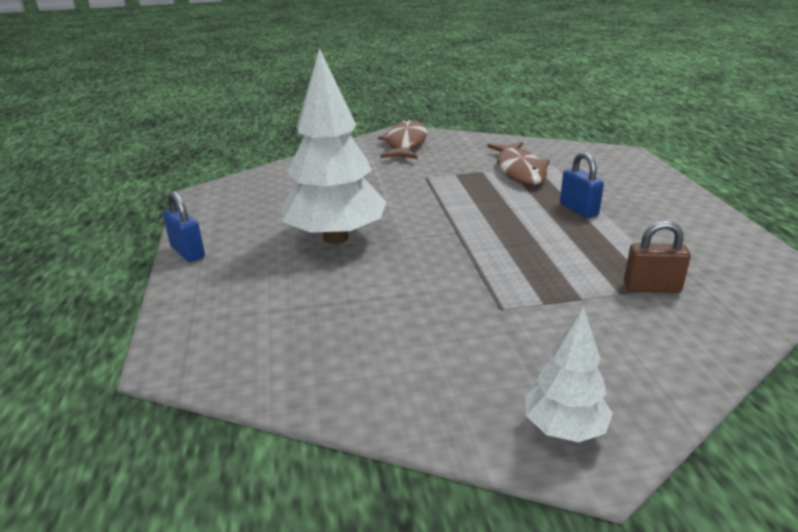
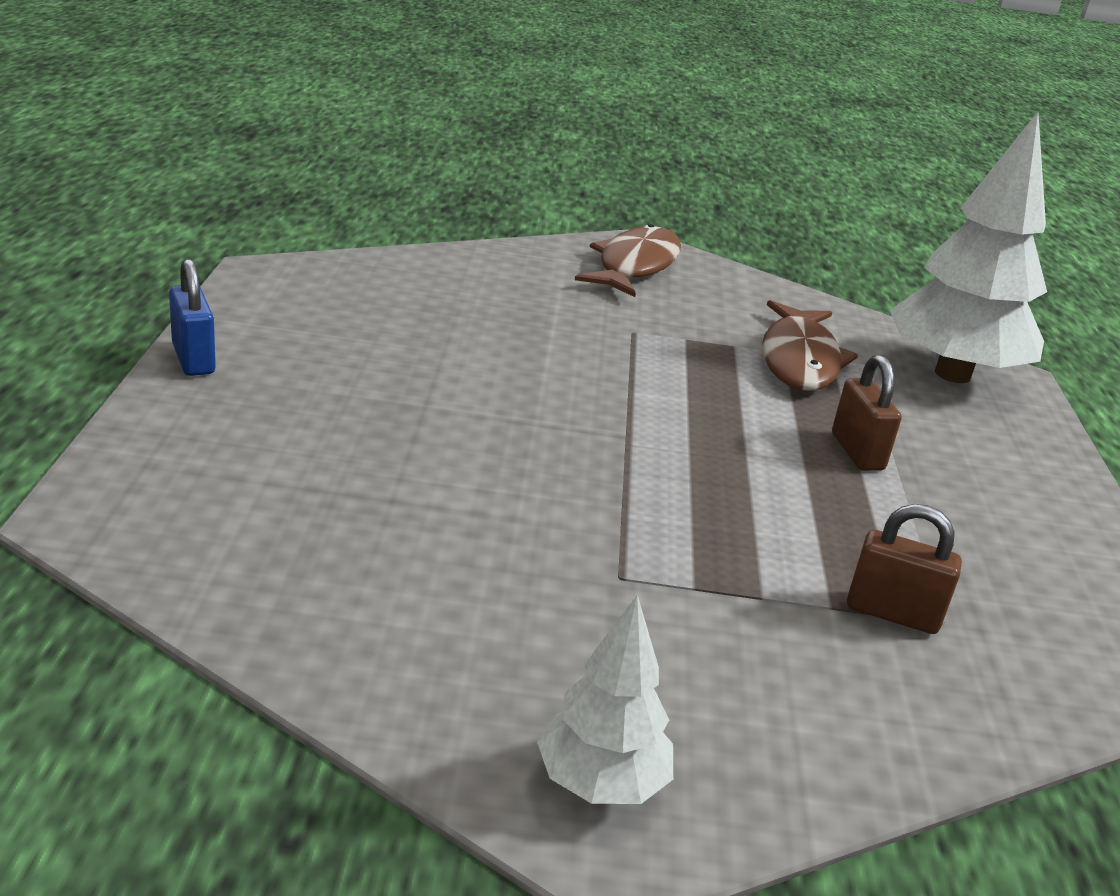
camera: 10 degrees right, 0 degrees up
white tree [281,48,387,244] -> white tree moved to [890,112,1047,383]
blue padlock [560,152,604,218] -> brown padlock [832,355,902,471]

